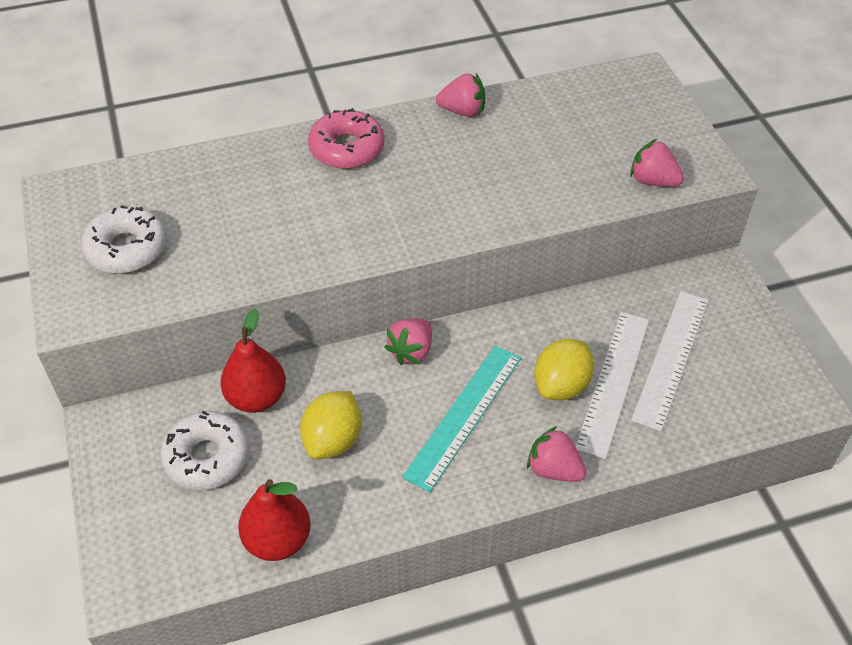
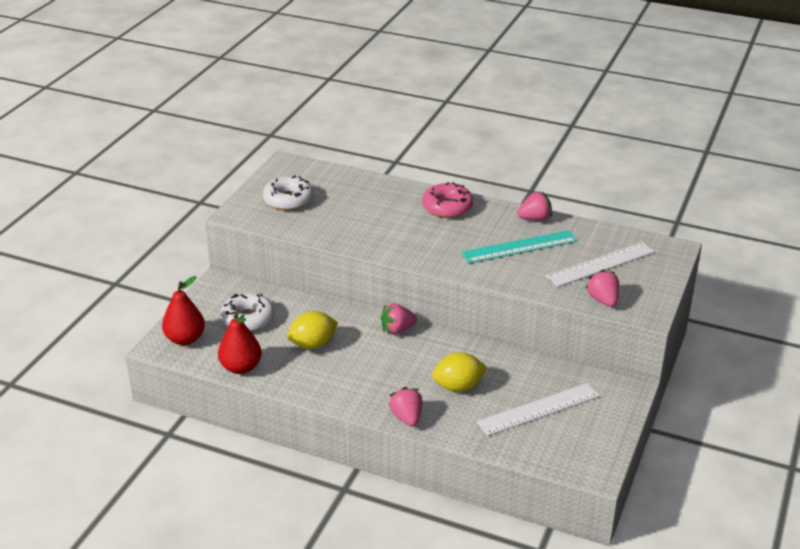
camera: 40 degrees right, 15 degrees down
red pear [220,308,286,413] -> red pear moved to [162,276,205,345]
turquoise ruler [402,346,521,492] -> turquoise ruler moved to [461,230,578,263]
pink strawberry [436,73,486,117] -> pink strawberry turned 60 degrees counterclockwise [517,191,552,221]
white ruler [576,312,649,459] -> white ruler moved to [546,242,655,287]

